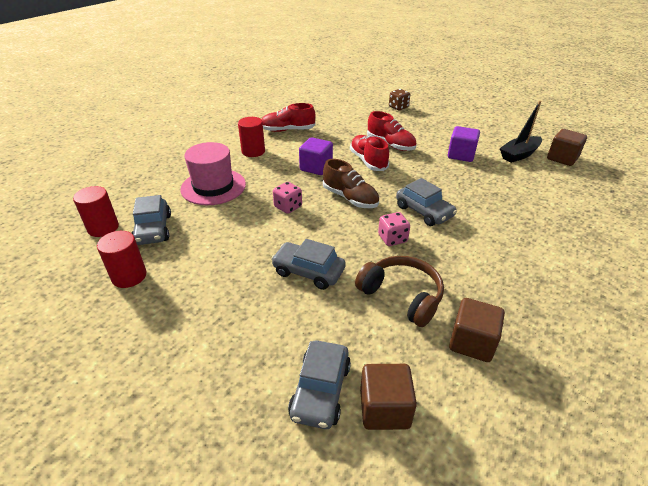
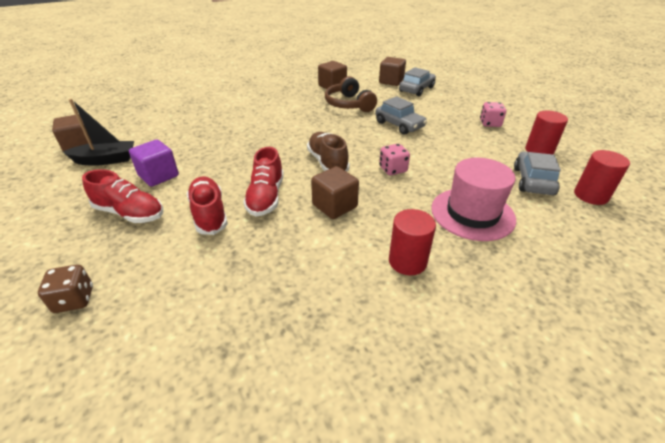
camera: 155 degrees left, 0 degrees up
red shoe [261,103,316,132] -> red shoe moved to [82,169,163,223]
purple cube [299,137,333,175] -> brown cube [311,166,359,219]
pink dice [378,212,410,246] -> pink dice moved to [480,102,506,127]
grey car [396,178,457,226] -> none

